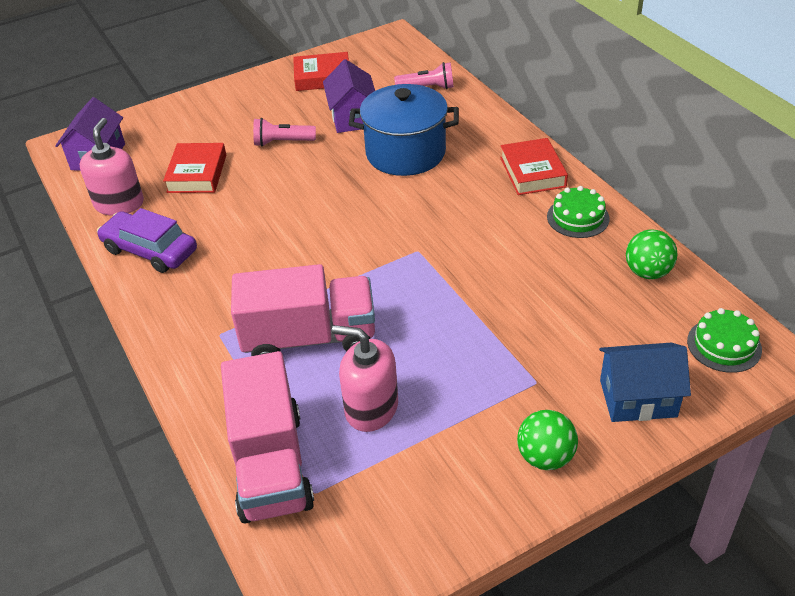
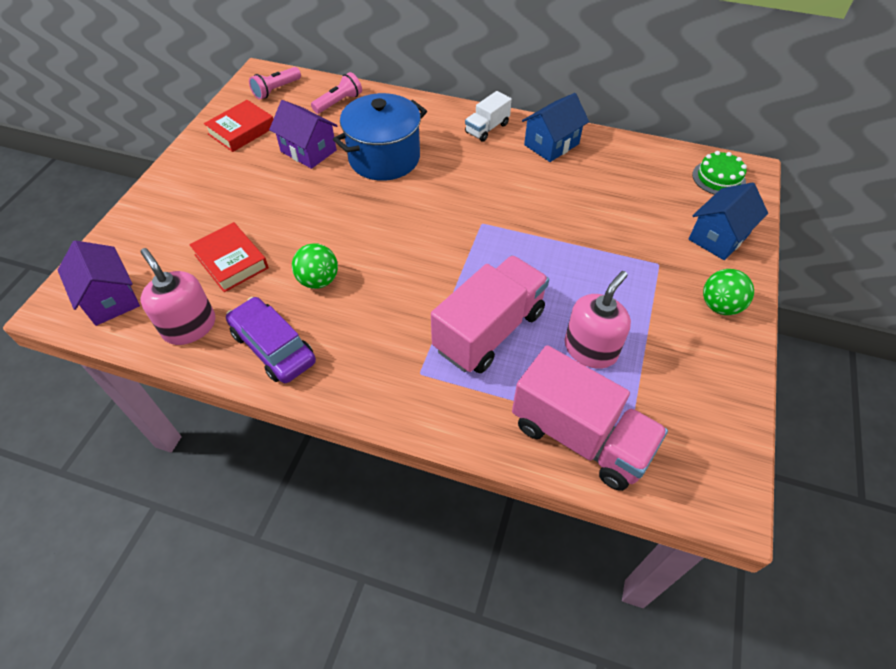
camera: 45 degrees left, 10 degrees up
purple car [97,208,197,273] -> purple car turned 60 degrees clockwise [226,297,316,383]
pink flashlight [253,118,316,147] -> pink flashlight moved to [249,67,301,100]
pink soap dispenser [332,325,398,432] -> pink soap dispenser turned 150 degrees clockwise [565,271,631,369]
red book [500,138,568,195] -> white truck [465,91,512,142]
green cake [547,186,610,238] -> blue house [522,93,589,162]
green ball [626,229,678,279] -> green ball moved to [292,243,338,289]

